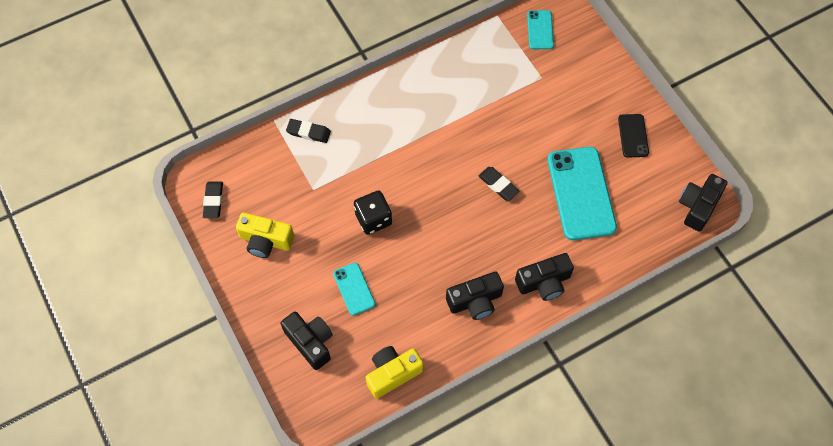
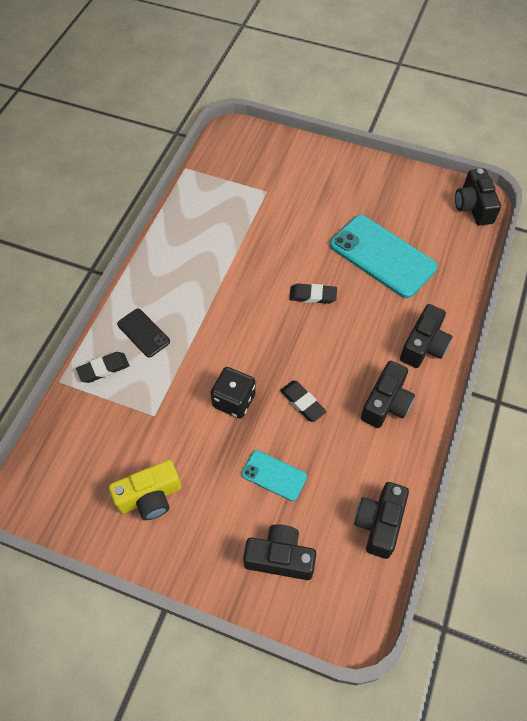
camera: 40 degrees left, 5 degrees down
black eraser [203,182,223,218] -> black eraser moved to [280,381,326,422]
yellow camera [366,346,424,398] -> black camera [354,482,409,559]
turquoise phone [527,10,554,49] -> none
black phone [618,114,649,158] -> black phone moved to [117,309,170,358]

